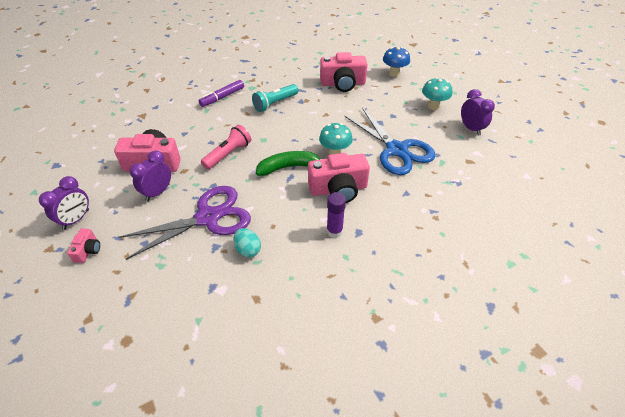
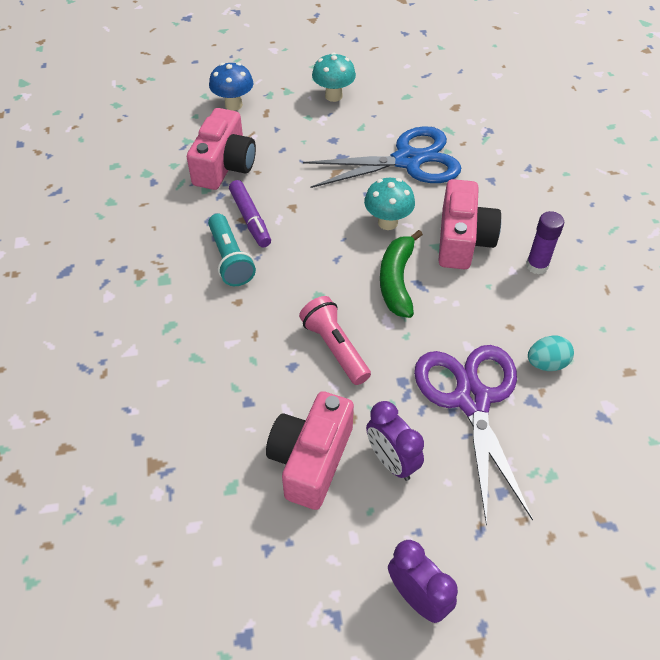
camera: 70 degrees left, 5 degrees up
pink camera [67,229,100,263] -> none
purple marker [199,80,244,107] -> purple marker moved to [229,180,271,247]
purple clock [461,89,495,136] -> none

